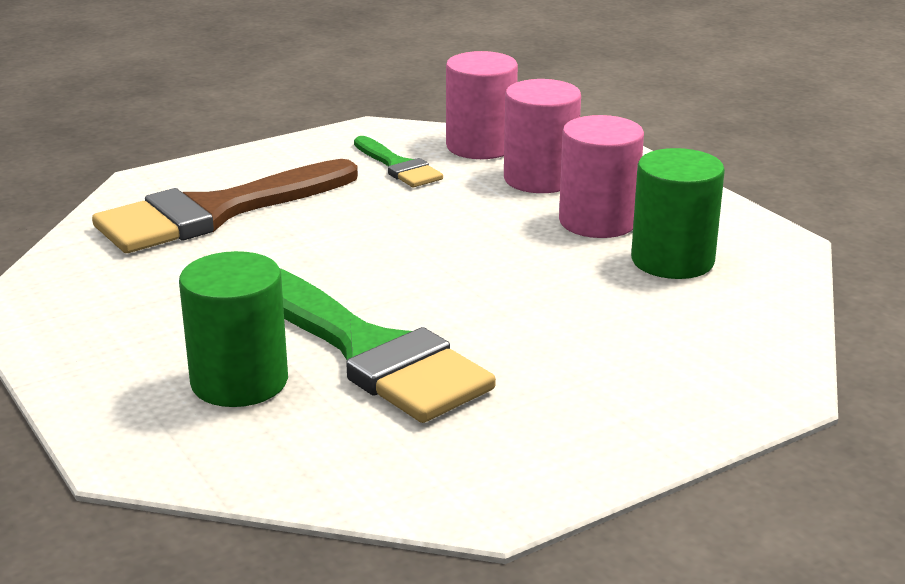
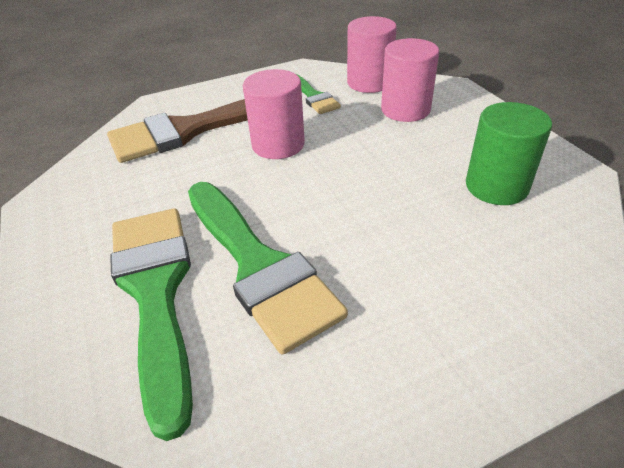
camera: 10 degrees right, 15 degrees up
green cylinder [179,251,288,407] -> green brush [110,208,193,441]
pink cylinder [559,115,644,238] -> pink cylinder moved to [243,69,305,159]

